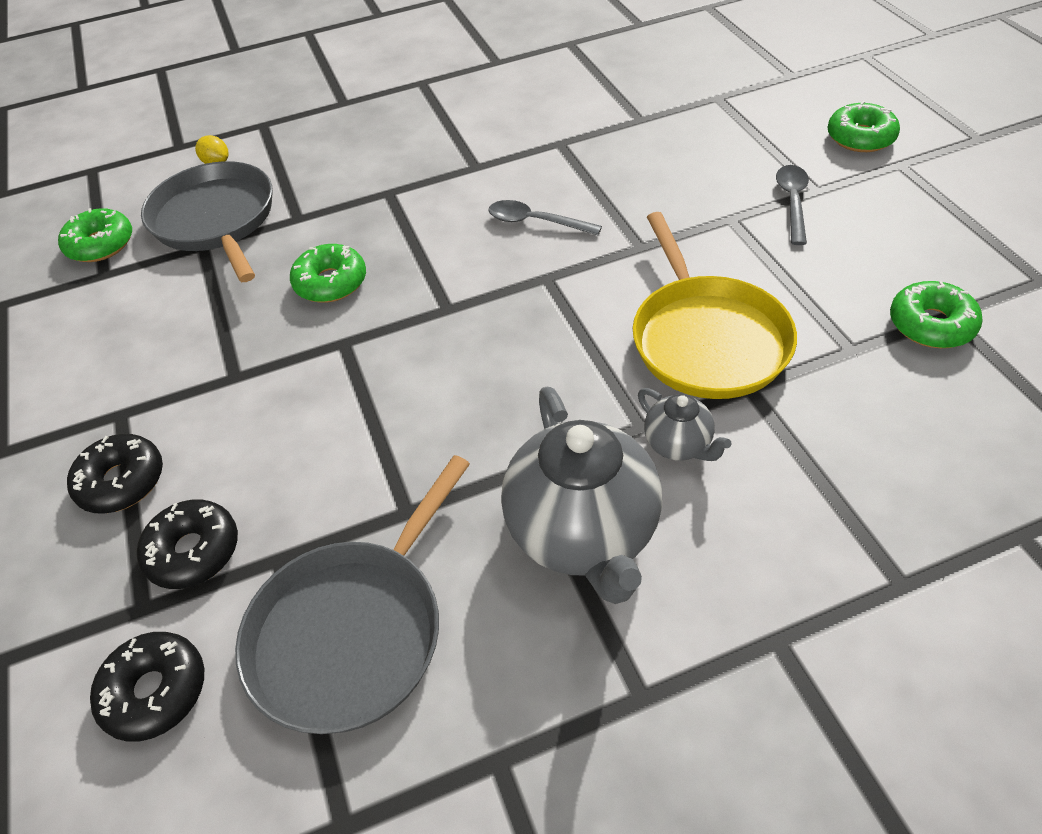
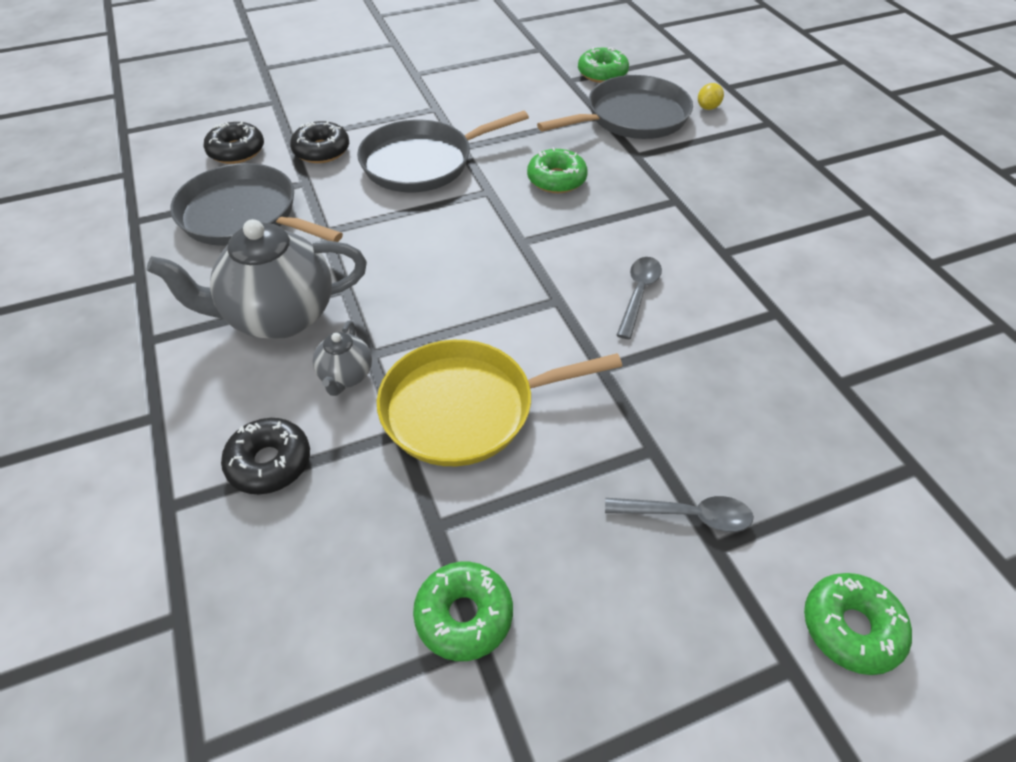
camera: 85 degrees right, 0 degrees up
black donut [67,434,163,514] -> black donut moved to [221,418,310,494]
grey teapot [638,388,732,461] -> grey teapot turned 45 degrees counterclockwise [313,320,372,396]
none -> grey pan [357,111,529,192]

